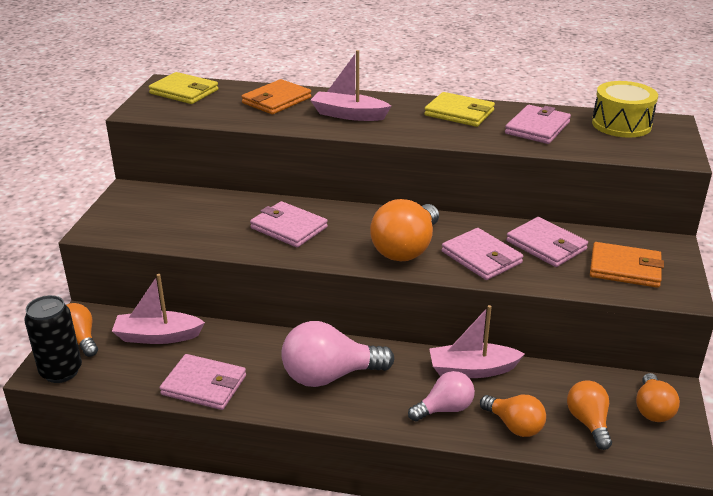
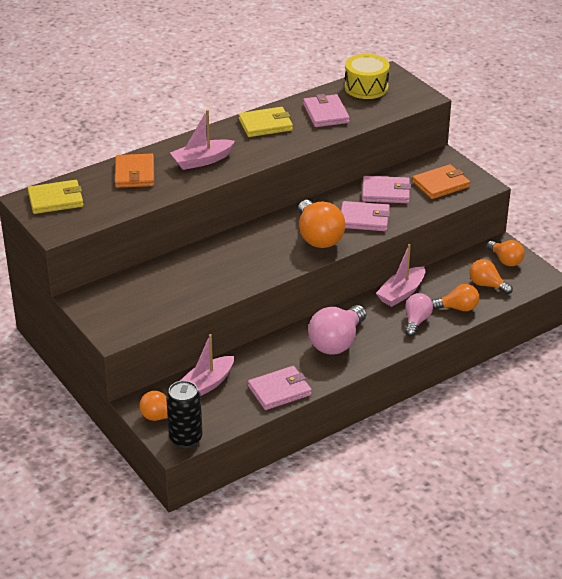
camera: 45 degrees left, 5 degrees up
pink wallet [250,201,328,247] -> none

